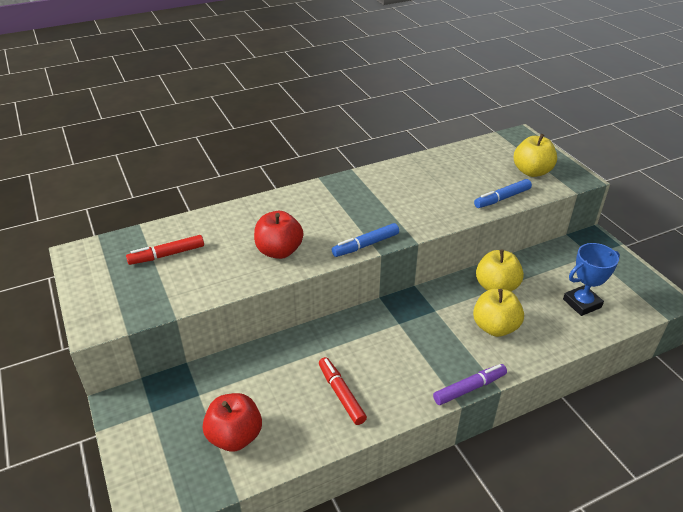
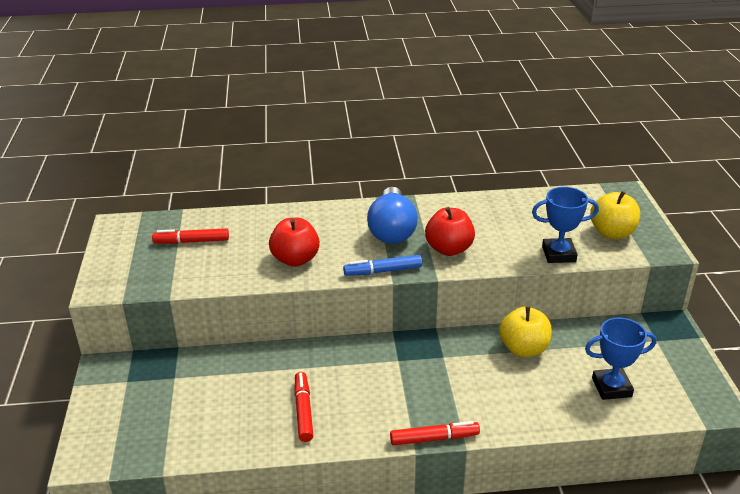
camera: 20 degrees right, 5 degrees down
red apple [203,393,262,451] -> red apple moved to [425,207,475,256]
purple marker [433,364,507,405] -> red marker [390,421,480,446]
yellow apple [473,289,524,337] -> none
blue marker [474,179,532,208] -> blue trophy [532,187,599,263]
none -> blue light bulb [367,187,418,244]

